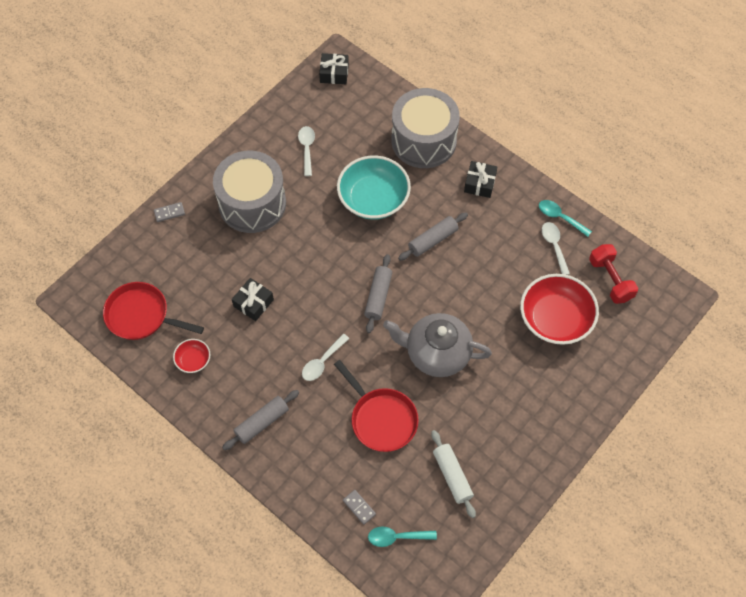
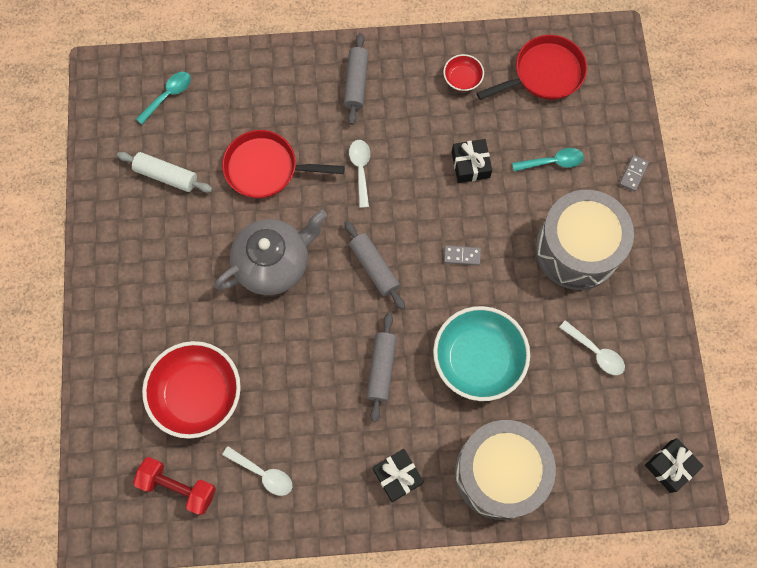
camera: 135 degrees right, 10 degrees up
grey domino [343,490,376,525] -> grey domino moved to [444,245,481,266]
turquoise spoon [539,200,592,237] -> turquoise spoon moved to [512,148,584,172]

